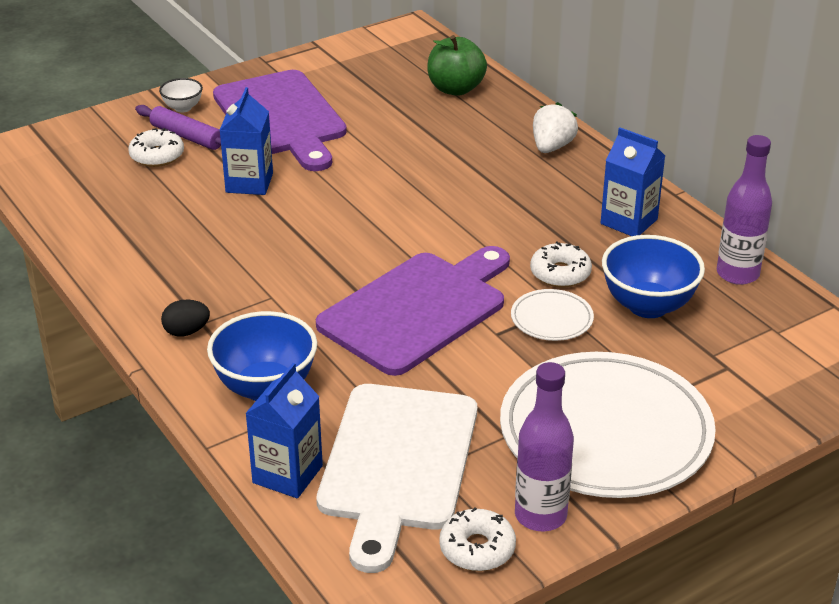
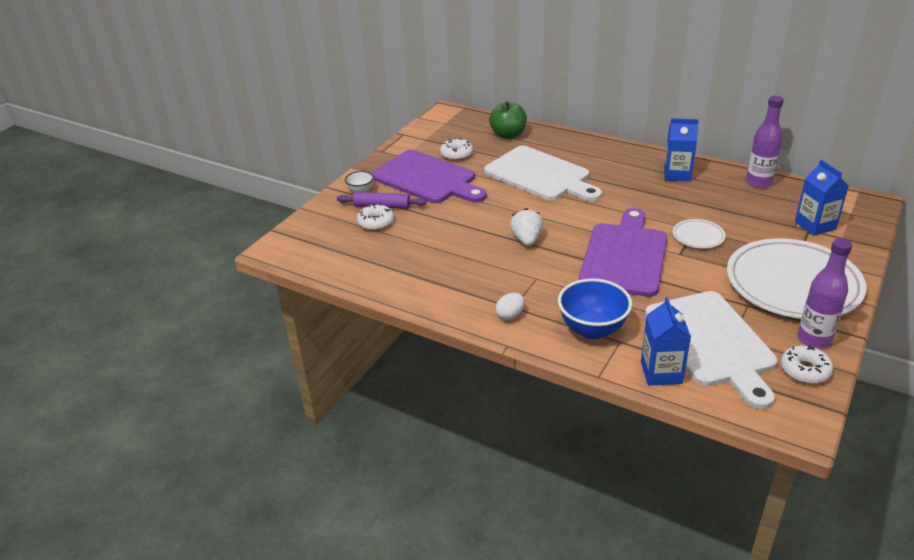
camera: 25 degrees left, 0 degrees up
black egg [161,299,210,337] -> white egg [496,293,525,320]
blue carton [220,87,273,195] -> blue carton moved to [795,160,849,236]
white donut [530,241,592,288] -> white donut moved to [440,138,473,161]
white strawberry [533,102,578,153] -> white strawberry moved to [510,208,543,246]
blue bowl [602,235,705,318] -> none
none -> white cutting board [484,146,602,201]

